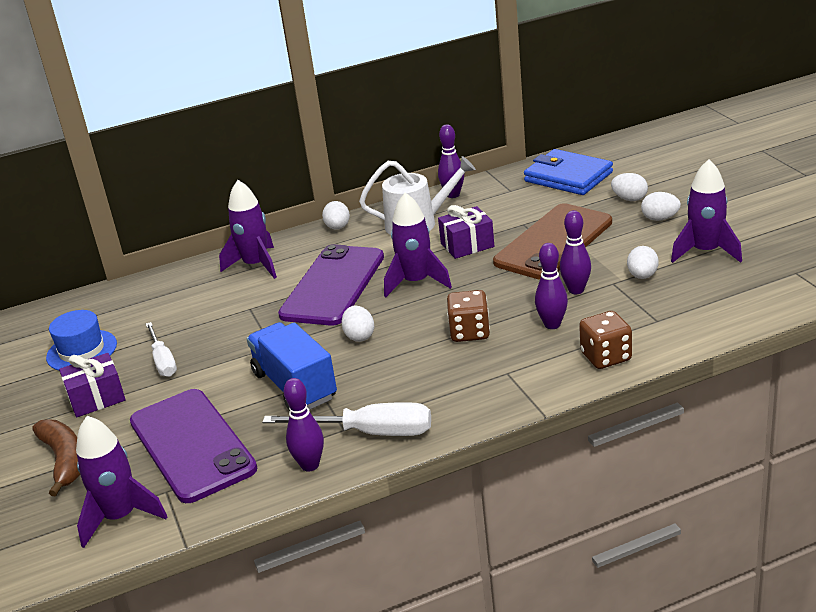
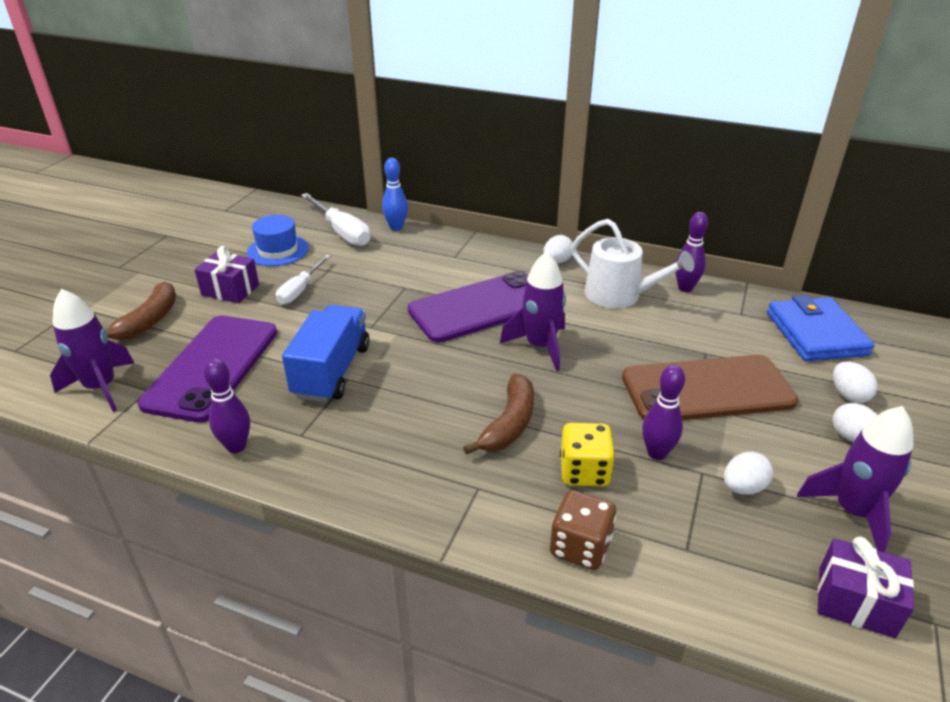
camera: 40 degrees right, 5 degrees up
purple rocket [219,180,277,279] -> none
white screwdriver [262,402,431,436] -> white screwdriver moved to [301,193,371,246]
white egg [342,305,374,342] -> none
purple gift [438,205,494,259] -> purple gift moved to [818,536,914,638]
brown dice [447,290,490,342] -> brown banana [463,374,534,455]
purple bowling pin [535,243,568,329] -> yellow dice [560,423,615,486]
none -> blue bowling pin [382,158,408,231]

